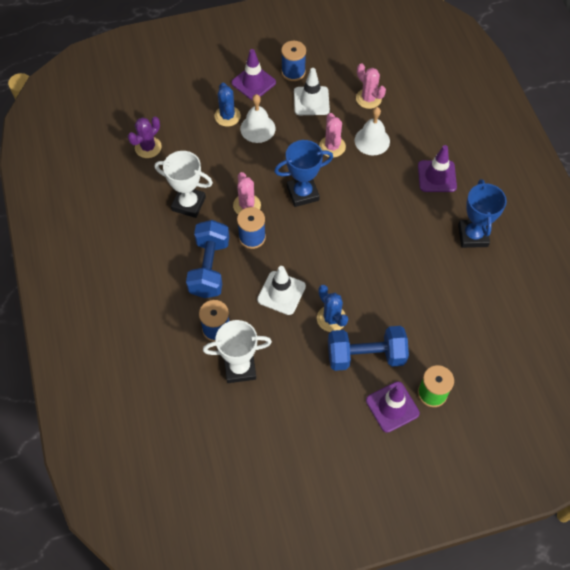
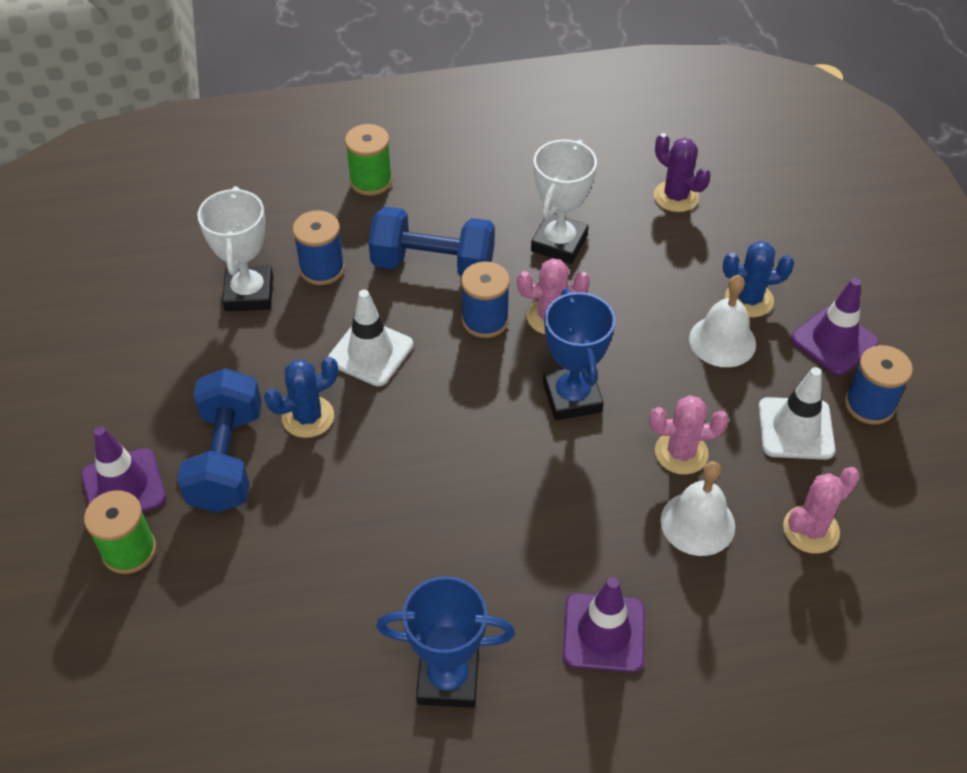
camera: 95 degrees right, 10 degrees down
none -> green spool [345,124,392,196]

